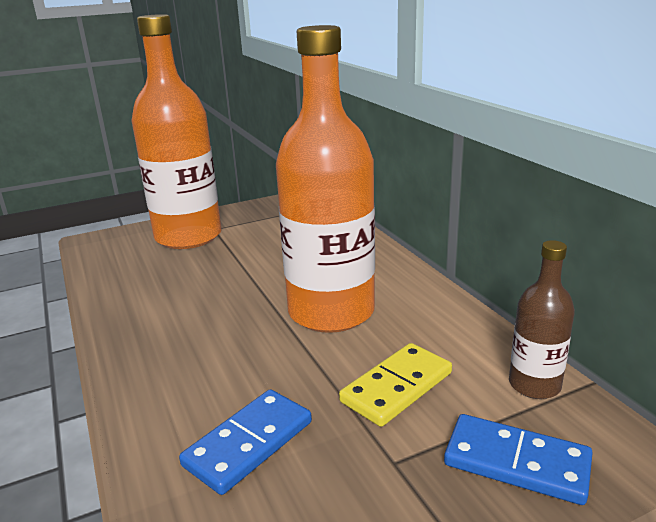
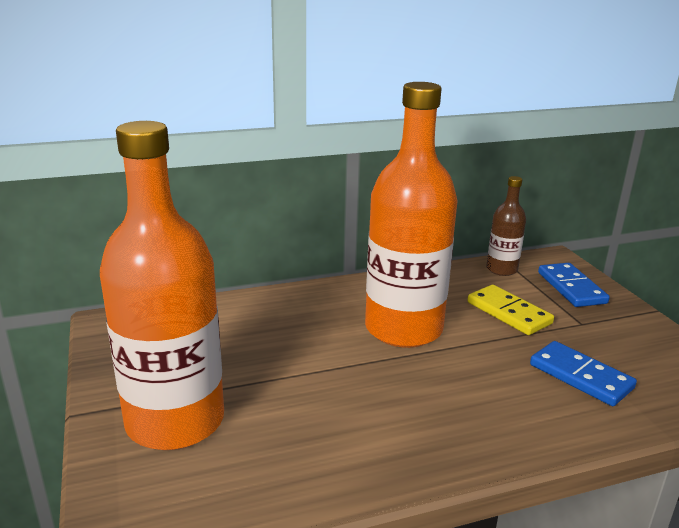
camera: 85 degrees left, 0 degrees up
blue domino [444,414,593,505] -> blue domino turned 45 degrees counterclockwise [538,263,610,307]

